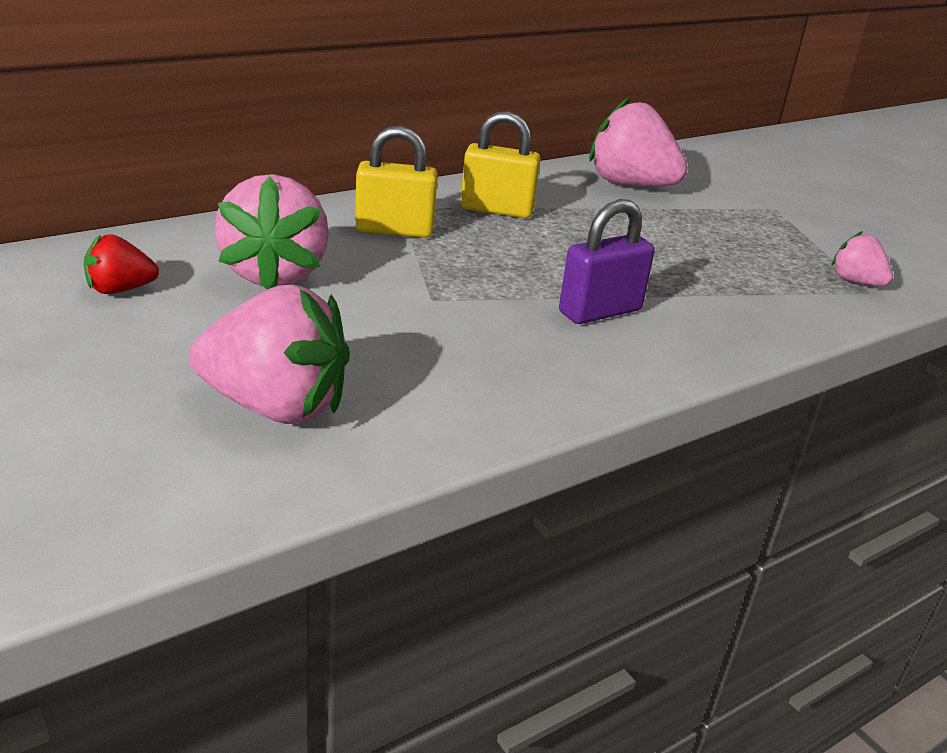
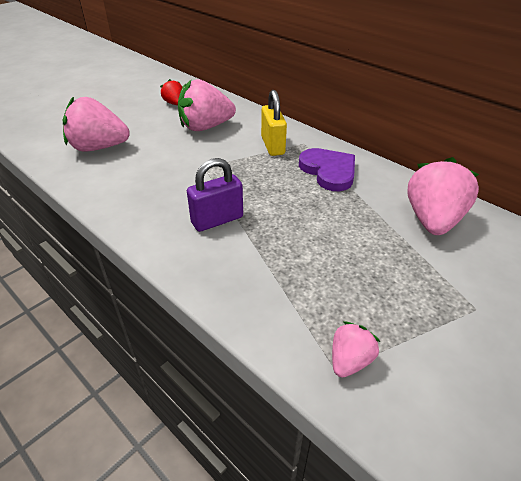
camera: 80 degrees right, 10 degrees up
pink strawberry [189,285,350,424] -> pink strawberry turned 90 degrees clockwise [63,96,130,152]
yellow padlock [461,111,541,218] -> purple heart [299,148,355,191]
purple padlock [559,199,655,324] -> purple padlock turned 75 degrees counterclockwise [187,158,243,232]

